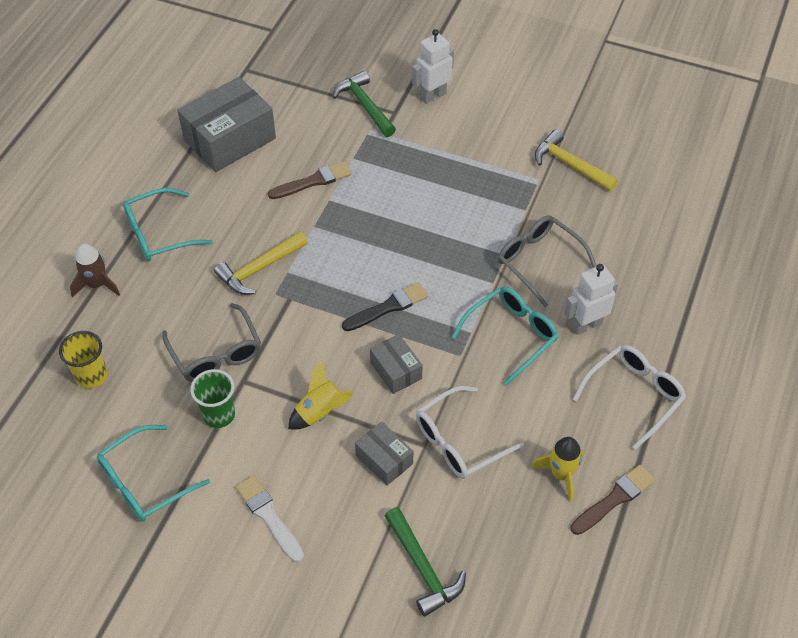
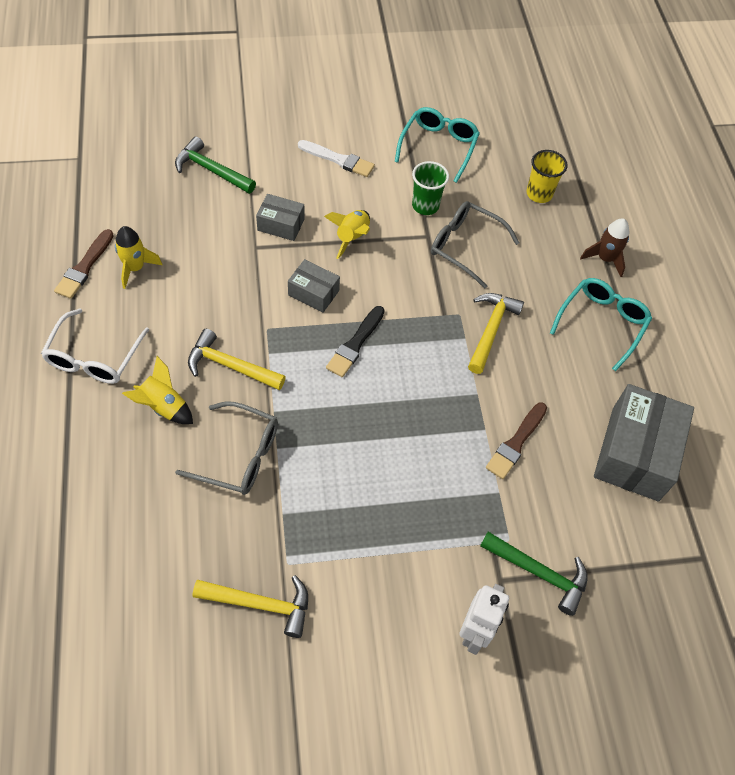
camera: 145 degrees right, 5 degrees up
white glasses [416,386,524,479] -> none
turquoise glasses [452,286,559,385] -> yellow hammer [188,329,286,390]
white robot [564,264,618,335] -> yellow rocket [122,356,193,424]

